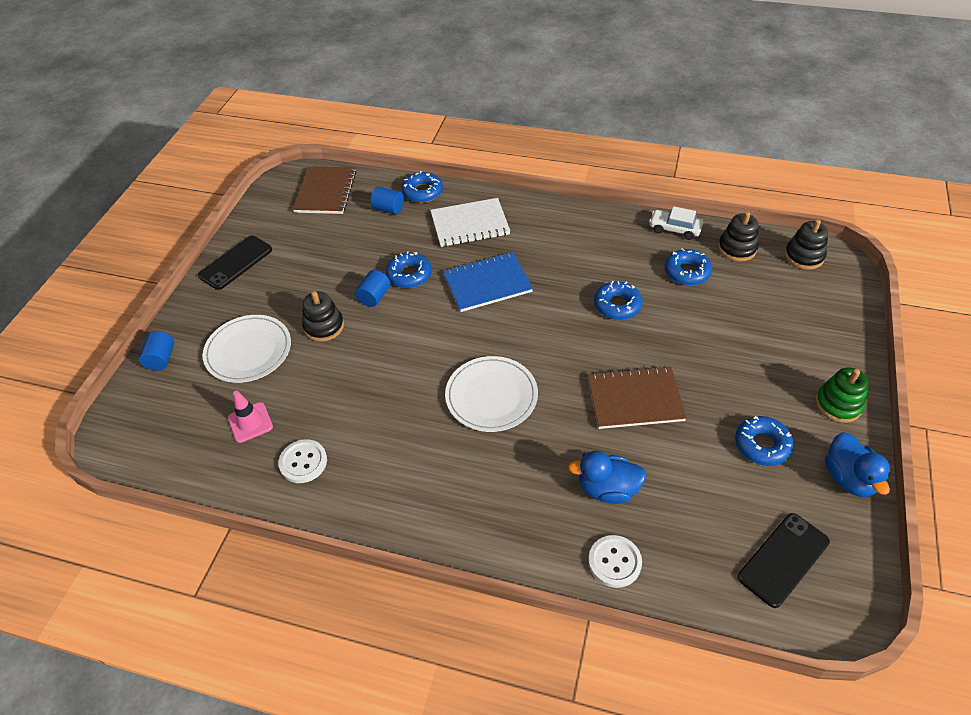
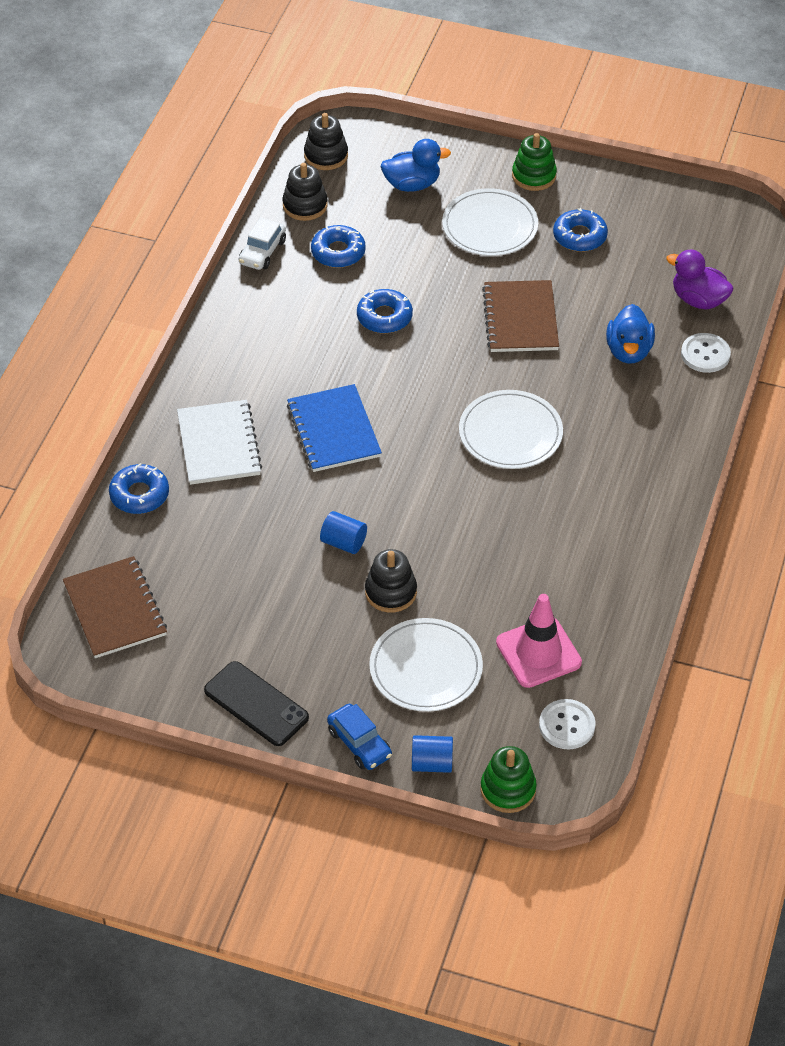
camera: 90 degrees left, 0 degrees up
pink traffic cone [228,391,273,443] -> pink traffic cone [496,594,582,688], size x1.51
white button [278,439,327,483] -> white button moved to [539,699,596,749]
brown notebook [292,166,356,214] -> brown notebook turned 60 degrees clockwise [63,556,167,658]
blue cylinder [371,187,404,214] -> none
blue donut [386,251,432,288] -> none
black phone [738,513,830,608] -> none
blue duck [825,432,891,497] -> blue duck moved to [381,139,451,192]
none -> blue car [327,704,392,770]
none -> white plate [442,188,538,256]
none -> green stacking toy [480,746,537,813]
none -> purple duck [666,250,734,310]

